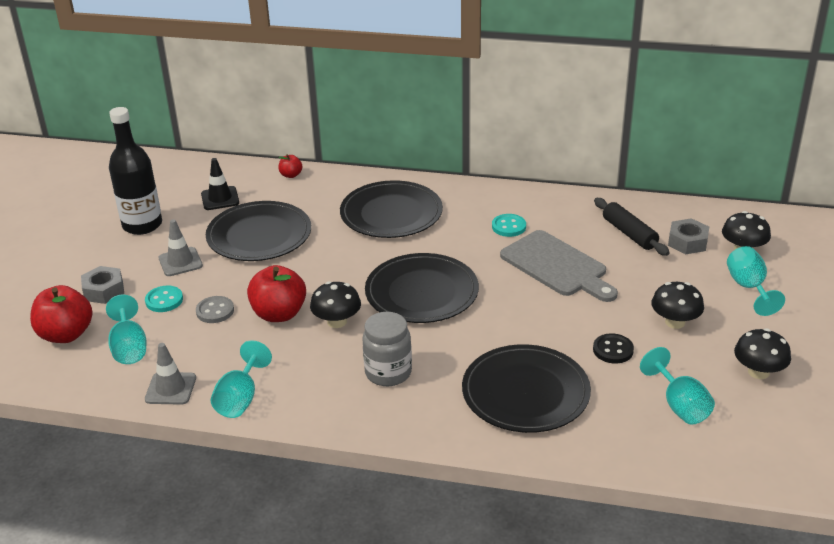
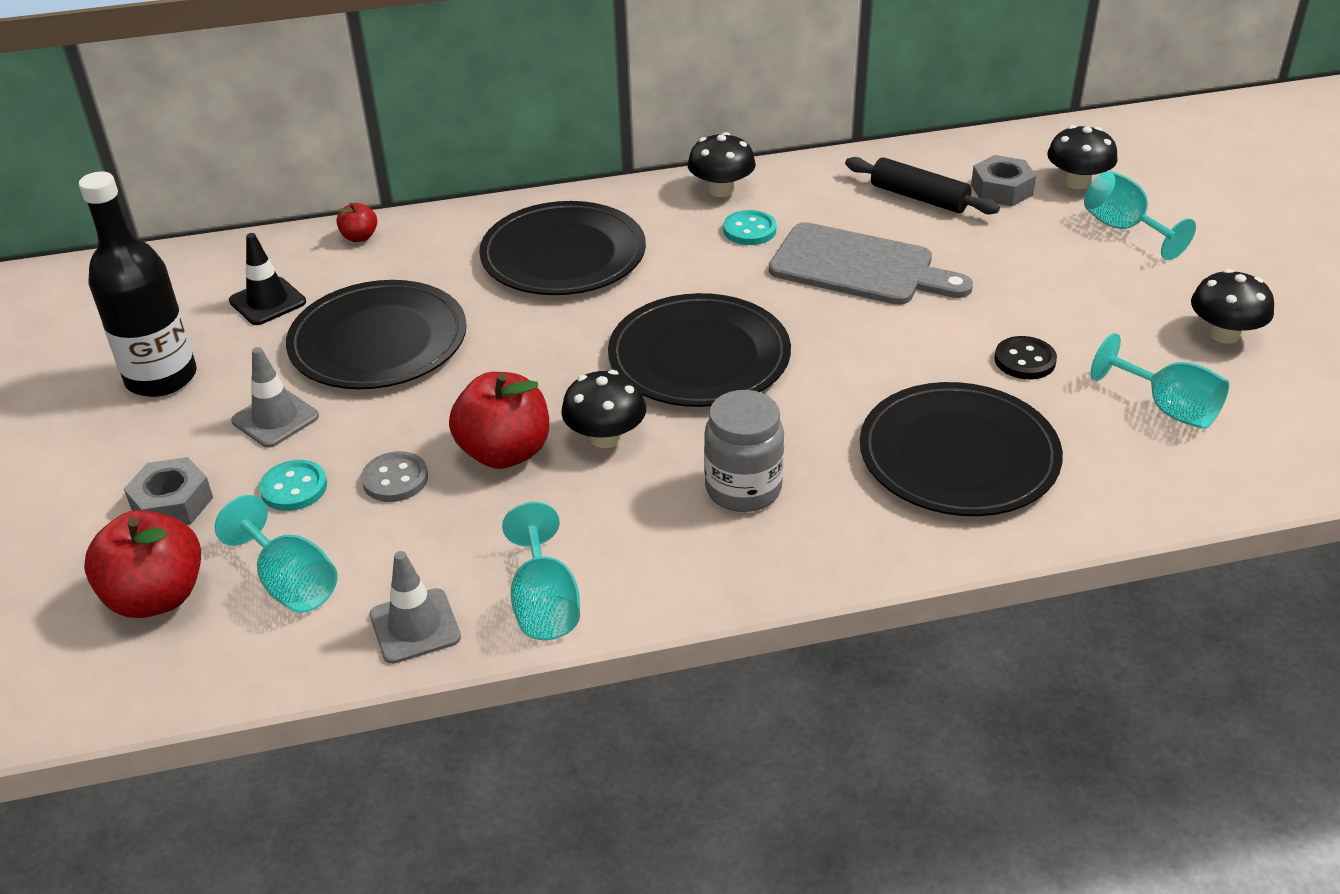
camera: 25 degrees left, 5 degrees up
black mushroom [651,282,704,329] -> black mushroom moved to [688,132,756,197]

